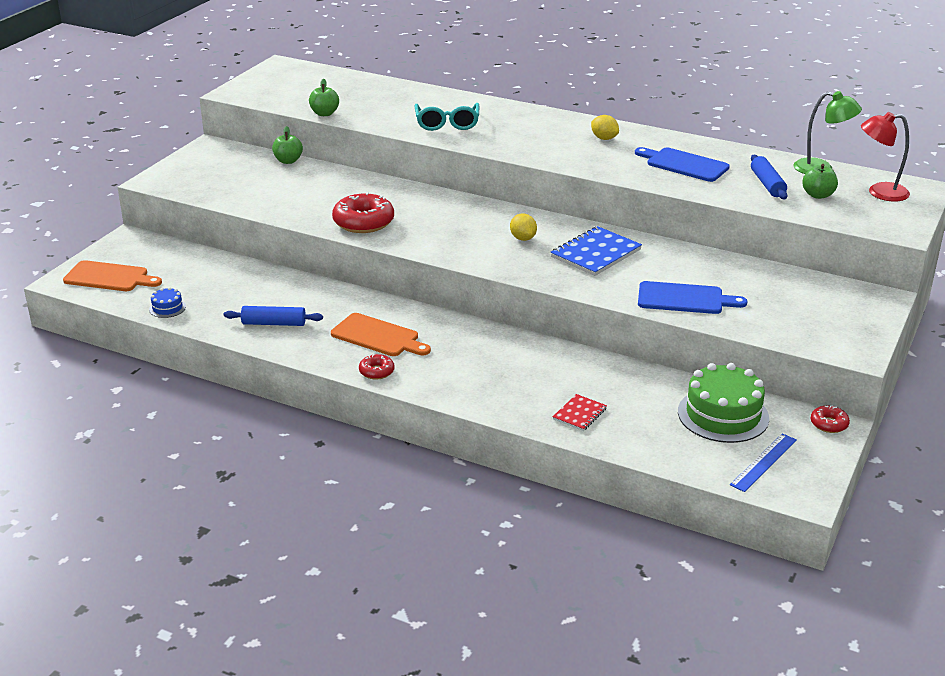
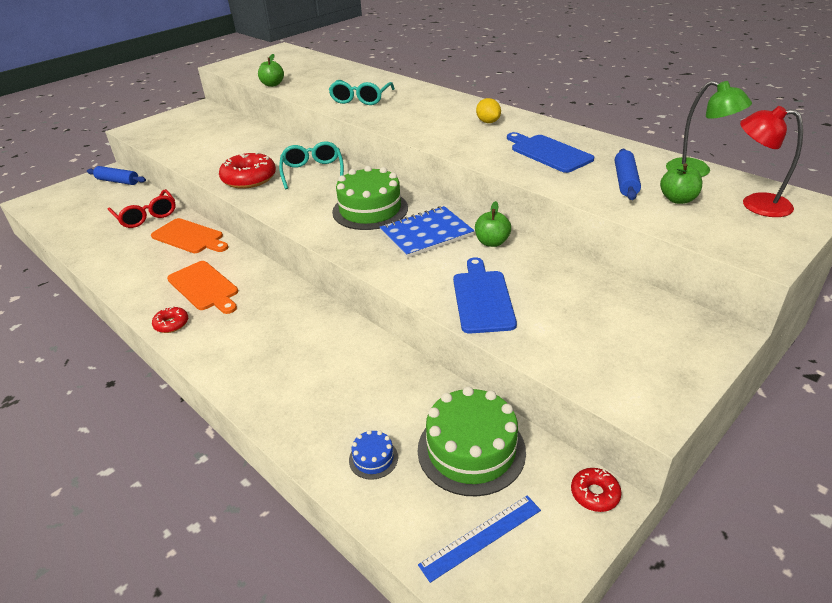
camera: 20 degrees right, 5 degrees up
orange cutting board [63,260,162,291] -> orange cutting board moved to [151,218,228,253]
blue cake [149,287,186,318] -> blue cake moved to [349,430,398,480]
blue rolling pin [224,306,323,326] -> blue rolling pin moved to [87,166,146,185]
green apple [272,126,303,164] -> green apple moved to [475,201,511,247]
yellow lemon [510,213,537,241] -> green cake [332,166,408,230]
red notebook [553,394,607,431] -> none
blue cutting board [638,281,748,314] -> blue cutting board turned 120 degrees counterclockwise [453,257,517,334]
none -> red glasses [108,189,176,228]
none -> turquoise glasses [279,142,344,189]

